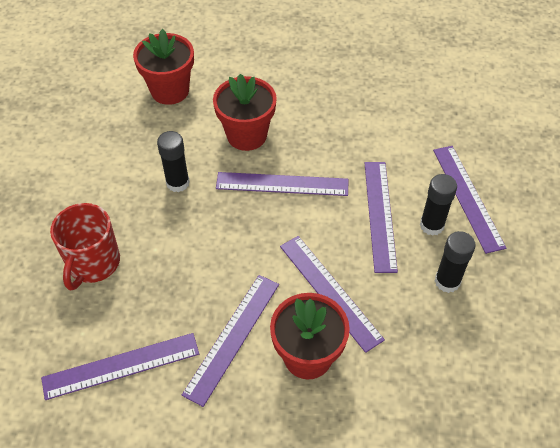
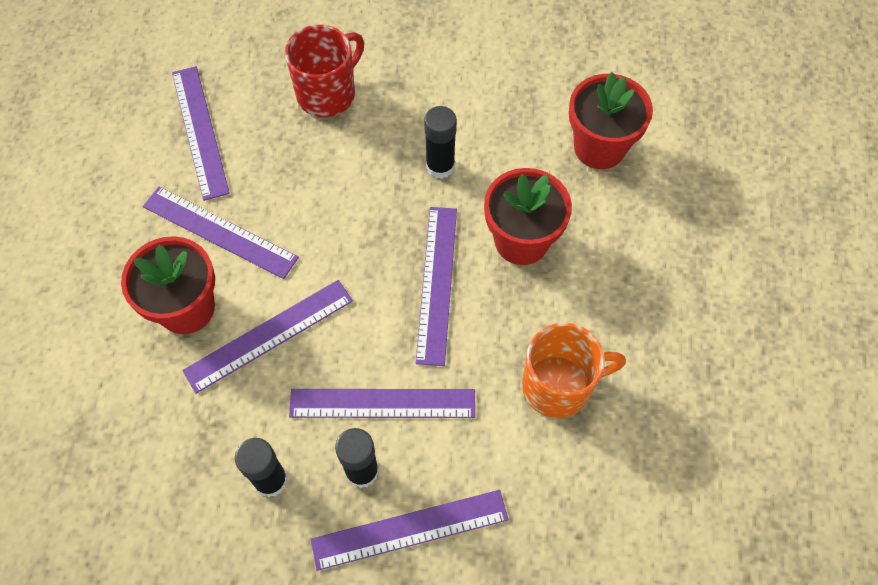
camera: 90 degrees right, 10 degrees up
red mug [50,203,120,290] -> red mug turned 120 degrees clockwise [285,25,364,117]
none -> orange mug [522,323,626,418]

